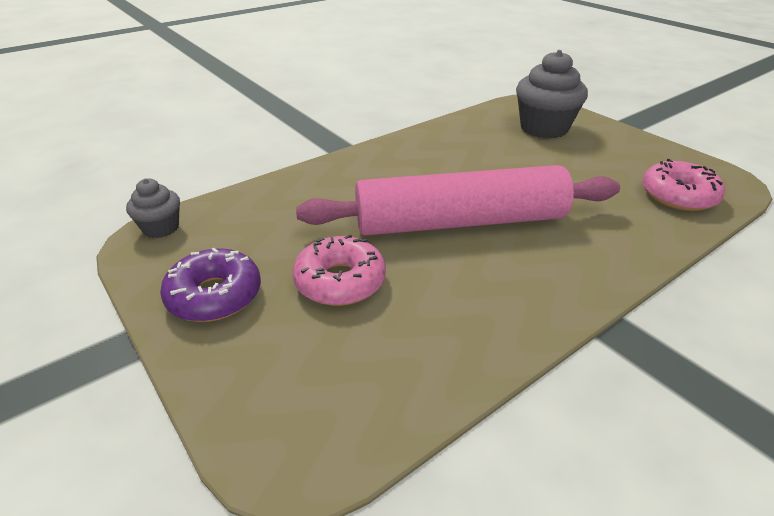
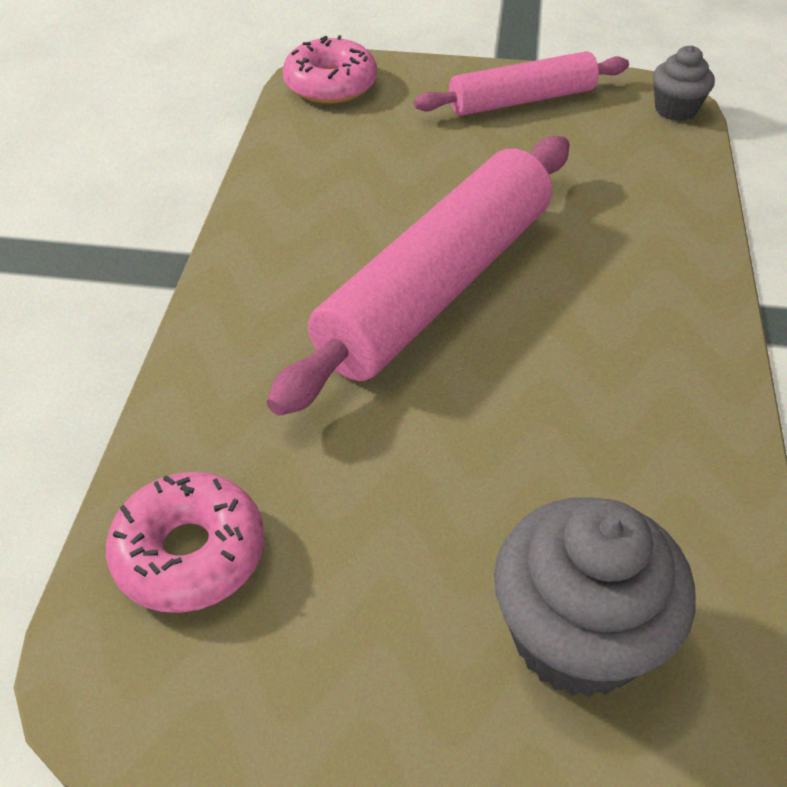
camera: 135 degrees right, 10 degrees up
purple donut [160,248,261,322] -> pink rolling pin [414,51,629,116]
pink donut [292,234,386,306] -> pink donut moved to [283,35,377,104]

